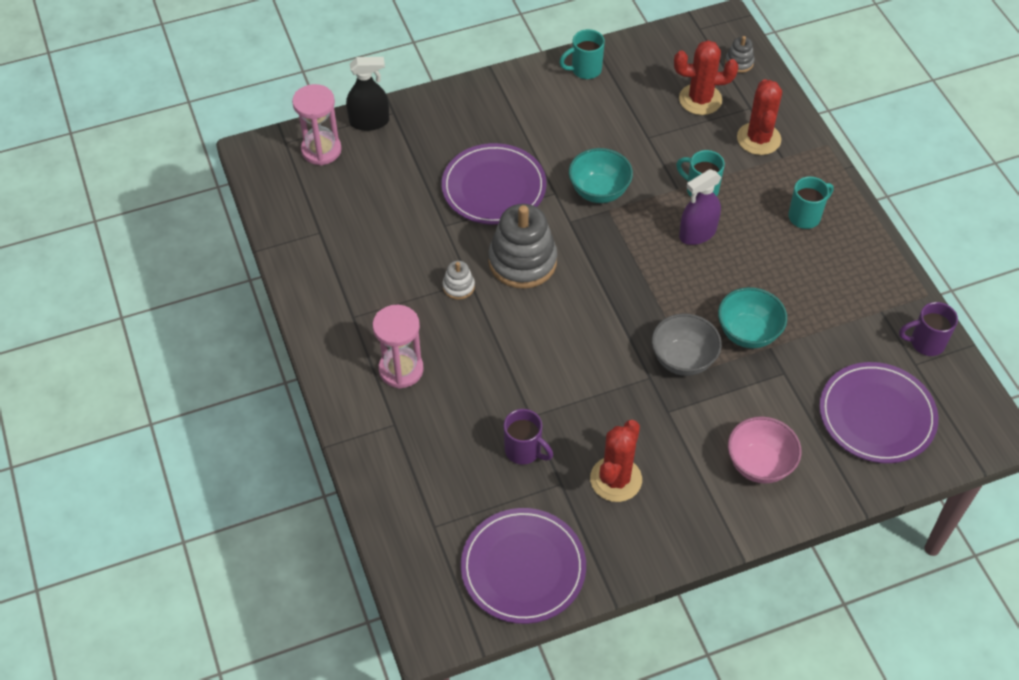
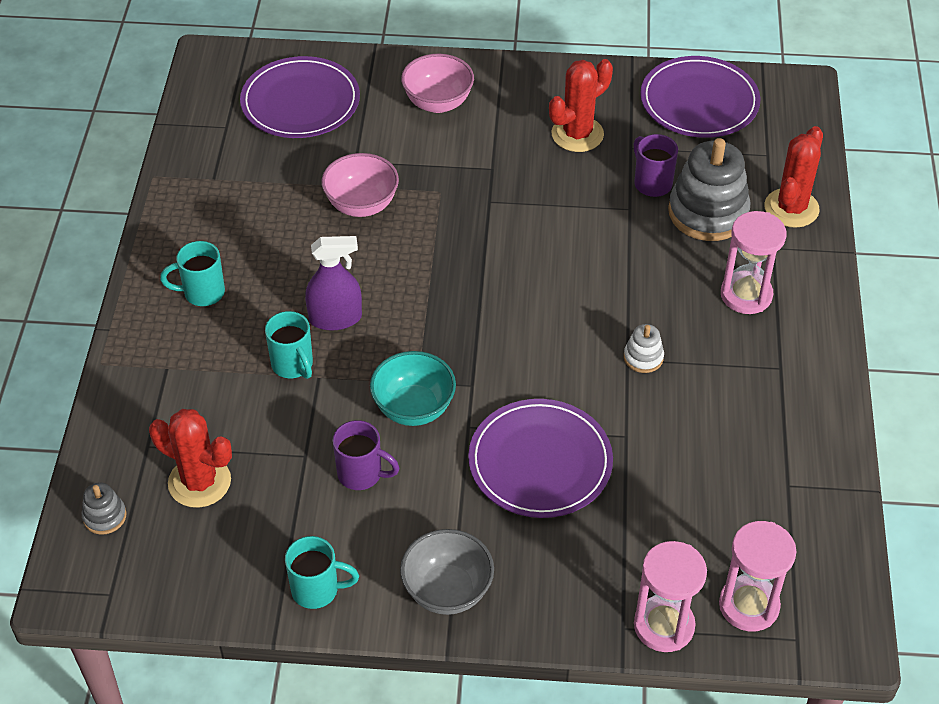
camera: 155 degrees left, 5 degrees down
black spray bottle [346,57,389,131] -> pink hourglass [634,541,707,652]
grey stacking toy [488,204,557,289] -> grey stacking toy moved to [668,138,750,241]
grey bowl [652,313,722,376] -> grey bowl moved to [400,529,494,615]
turquoise bowl [718,287,787,349] -> pink bowl [321,153,399,217]
red cactus [737,79,782,155] -> red cactus moved to [764,126,823,228]
purple mug [899,302,958,356] -> purple mug moved to [333,420,400,490]

